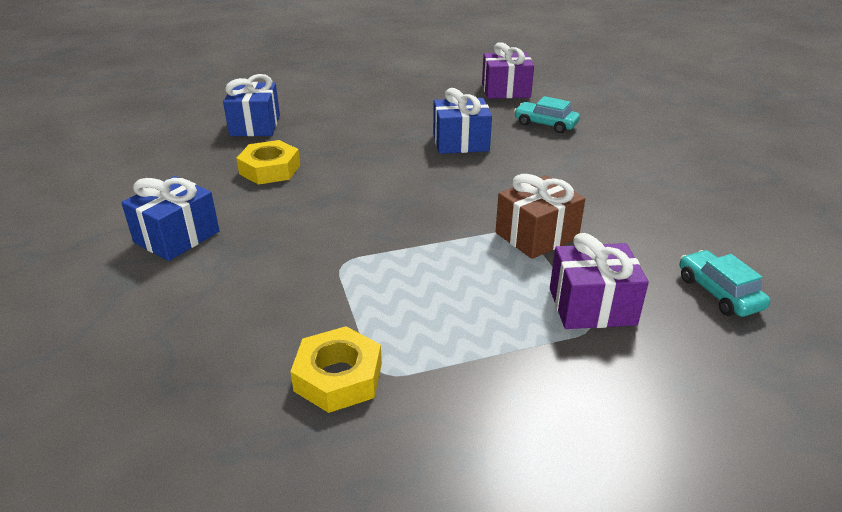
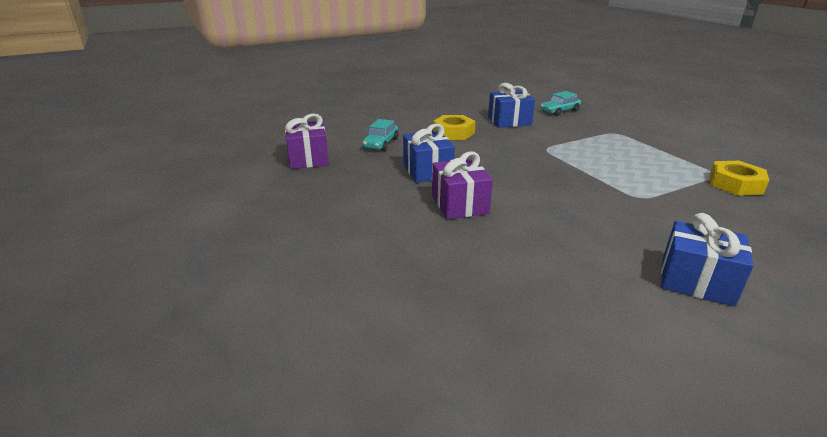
camera: 100 degrees left, 5 degrees down
blue gift [223,74,280,136] -> blue gift moved to [488,83,535,128]
yellow nut [236,140,300,185] -> yellow nut moved to [433,115,476,140]
brown gift [496,174,585,259] -> none
purple gift [550,233,649,329] -> purple gift moved to [432,151,493,219]

